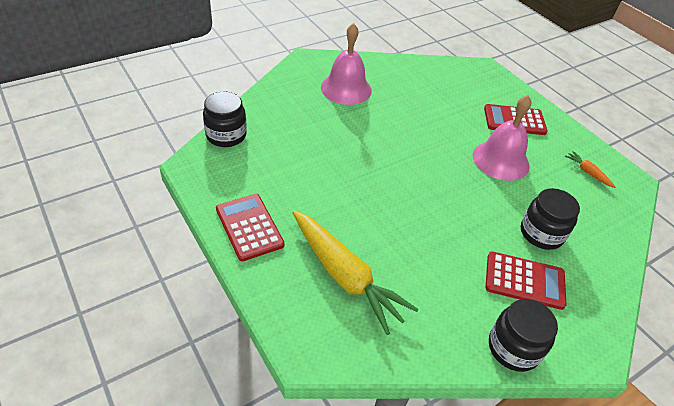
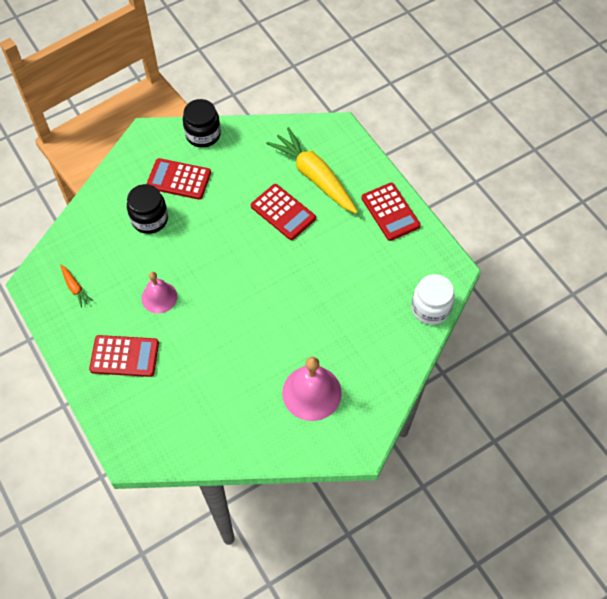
camera: 175 degrees left, 15 degrees up
black jar [203,92,247,147] -> white jar [411,274,455,325]
pink bell [473,95,531,181] -> pink bell [141,272,177,313], size x0.64
none -> red calculator [251,184,316,240]

